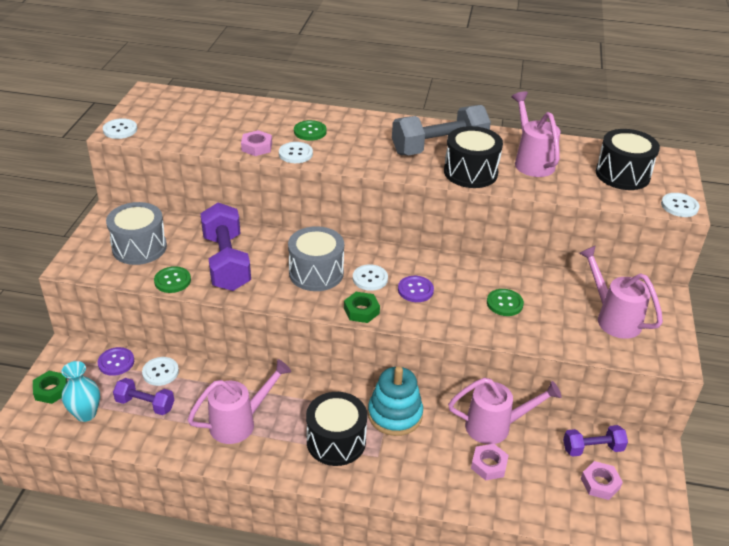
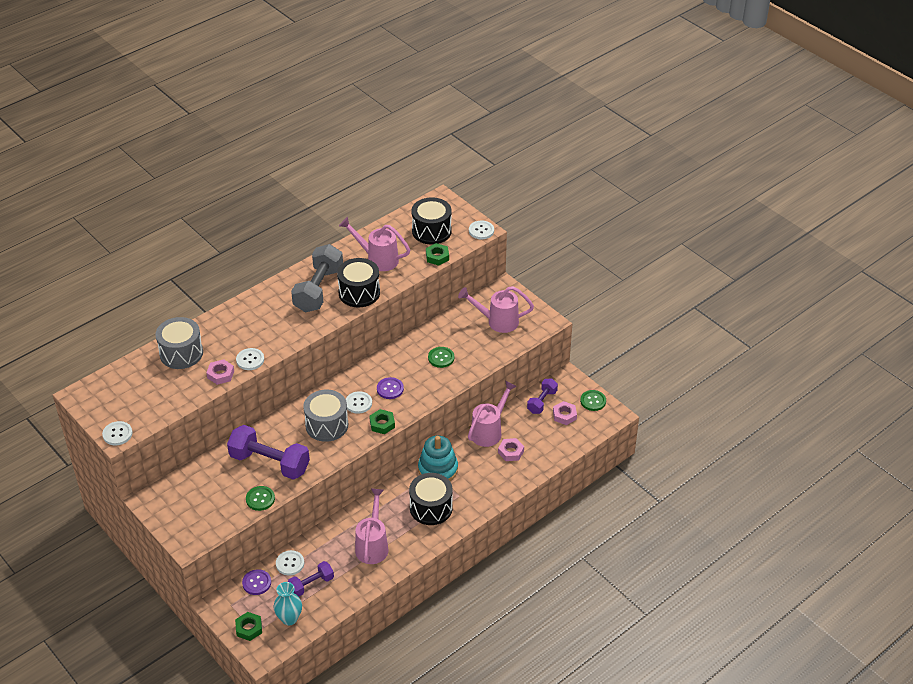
camera: 50 degrees left, 5 degrees up
grey drum [106,202,167,265] -> grey drum moved to [155,317,203,369]
green button [294,120,327,141] -> green button moved to [580,390,606,411]
none -> green nut [426,243,449,266]

